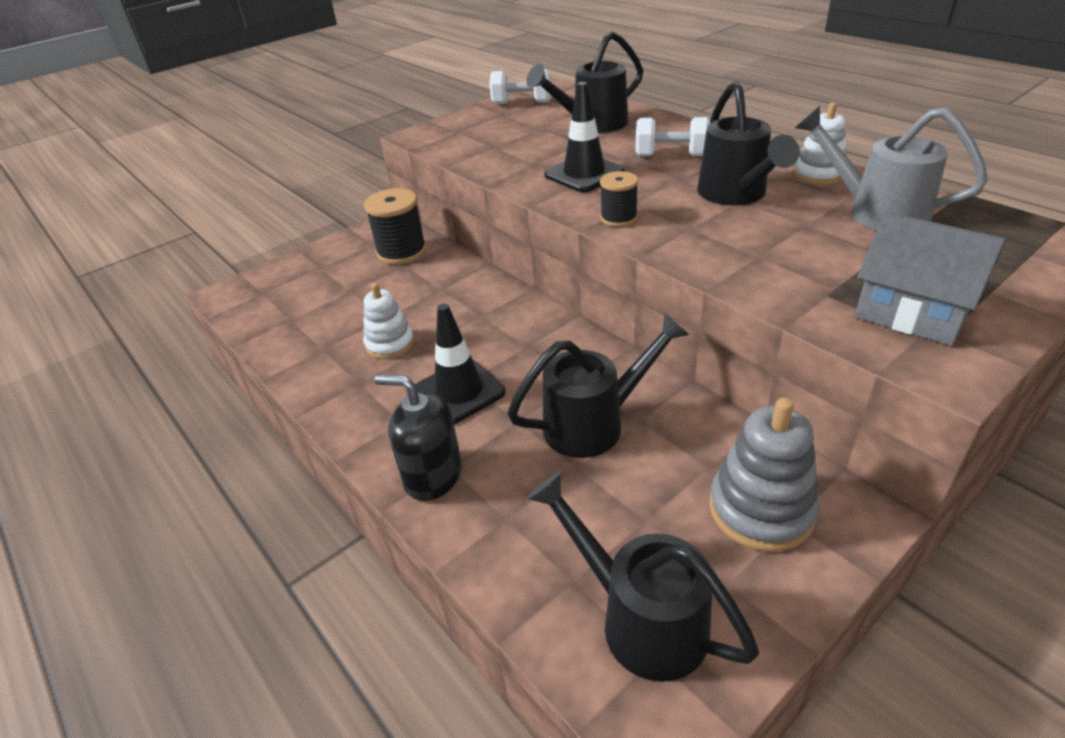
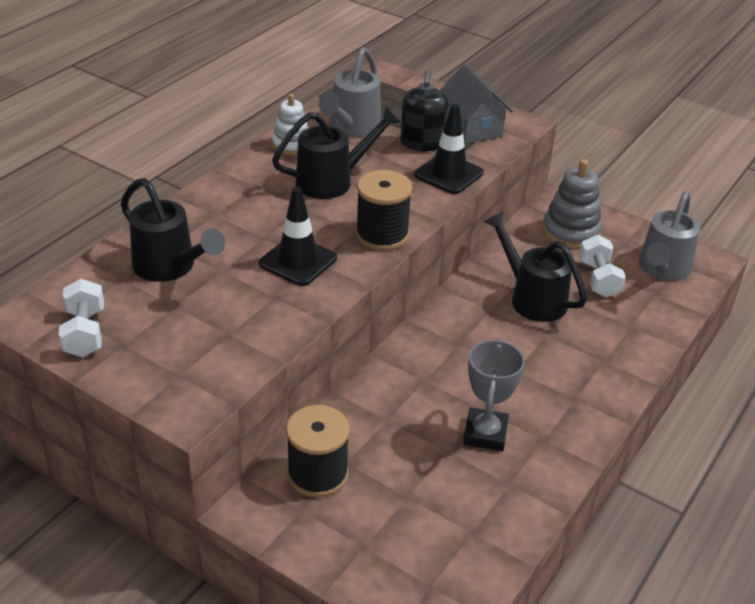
camera: 110 degrees left, 0 degrees up
white stacking toy [363,283,414,359] -> grey trophy [463,338,525,451]
black soap dispenser [375,375,462,501] -> black soap dispenser moved to [400,70,448,151]
black traffic cone [416,304,506,424] -> black traffic cone moved to [414,104,484,194]
black watering can [527,472,759,682] -> grey watering can [639,191,700,281]
black spool [600,171,638,227] -> black spool [356,170,412,251], size x1.72
white dumbbell [635,117,710,156] -> white dumbbell moved to [579,235,626,297]
grey house [855,212,1006,346] -> grey house turned 45 degrees counterclockwise [440,64,513,144]

